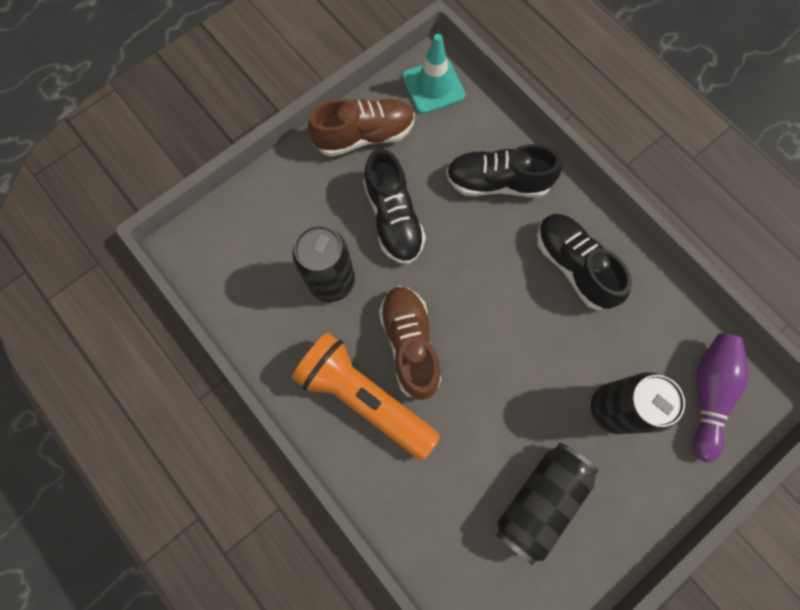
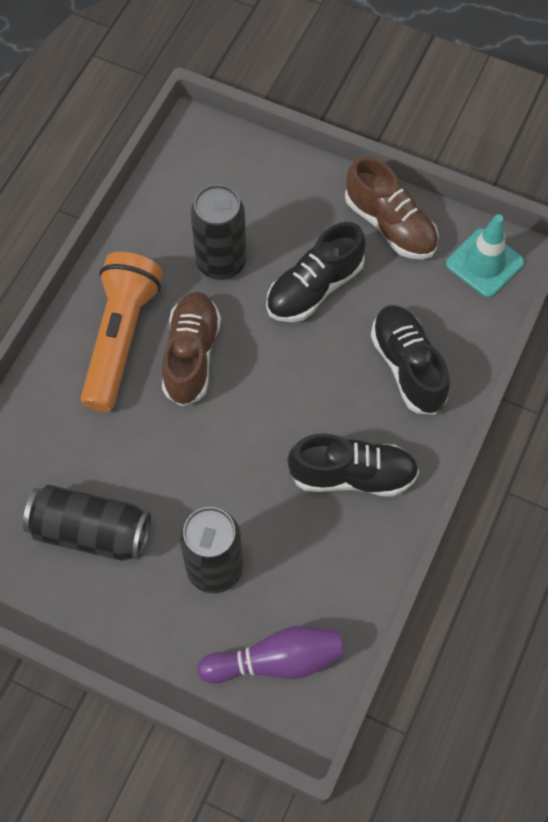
camera: 65 degrees right, 10 degrees down
brown shoe [379,286,441,400] -> brown shoe turned 45 degrees counterclockwise [162,292,221,406]
black shoe [537,214,632,310] -> black shoe turned 60 degrees clockwise [287,433,419,497]

